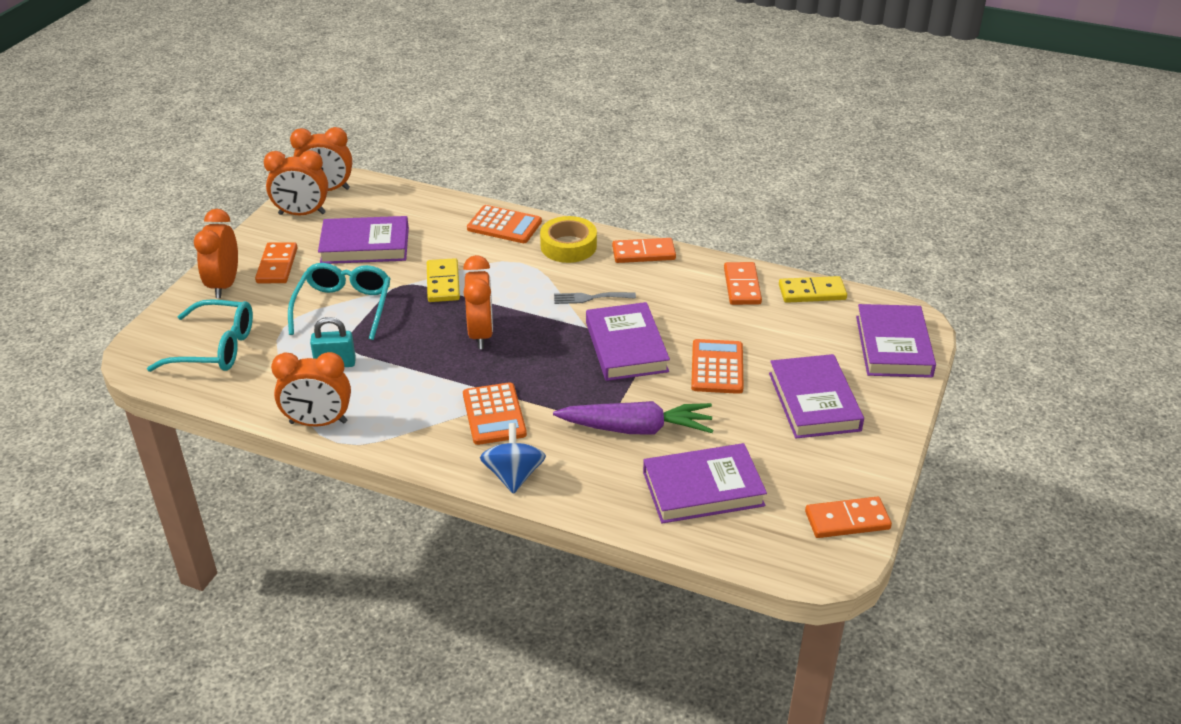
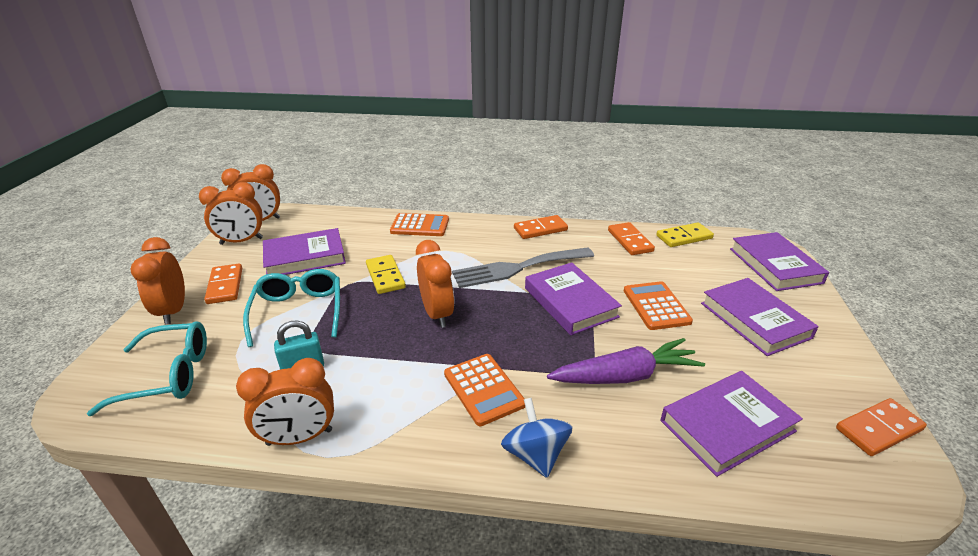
camera: 15 degrees left, 5 degrees down
yellow tape [540,216,597,263] -> none
grey fork [554,292,636,304] -> grey fork [452,247,594,288], size x2.06

